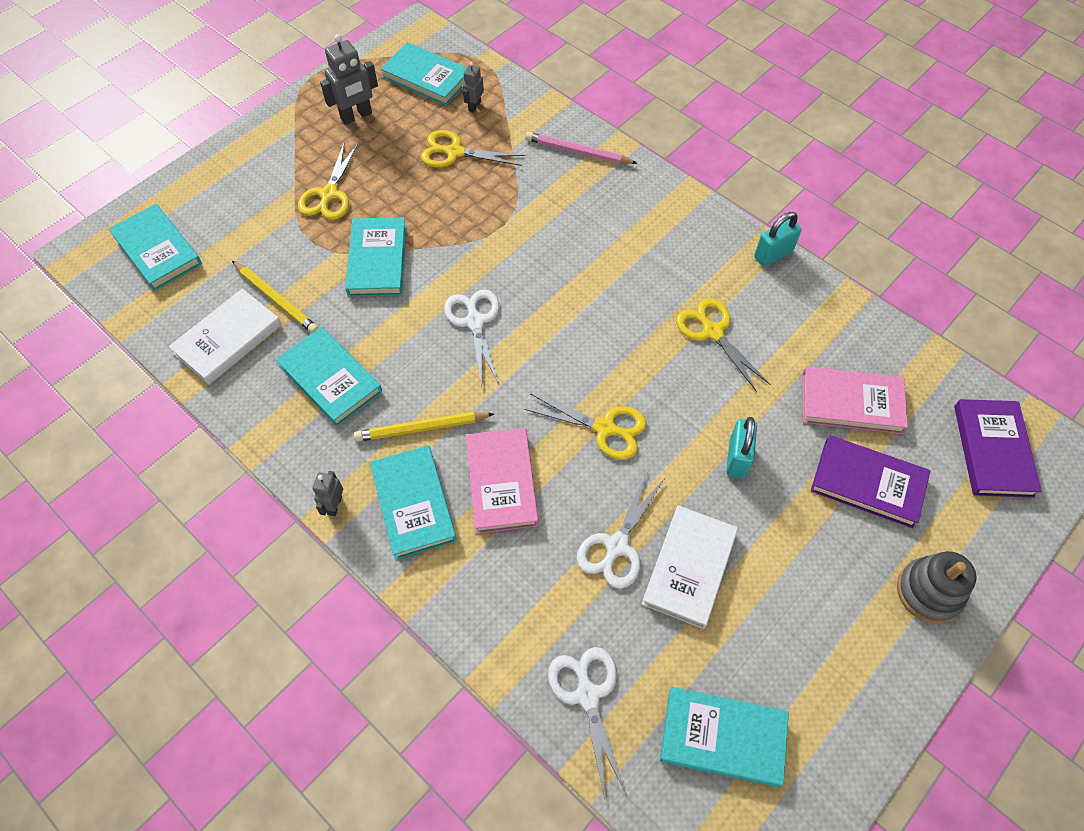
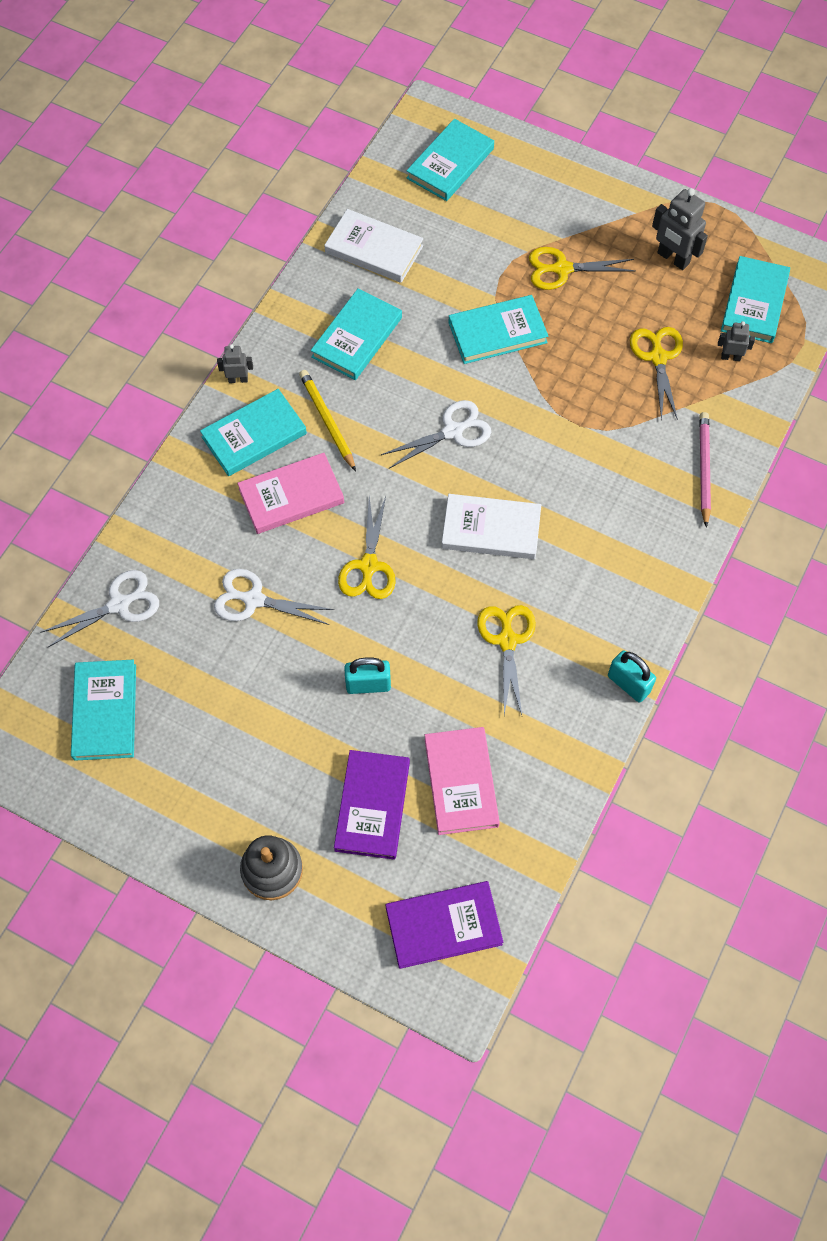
camera: 75 degrees right, 5 degrees up
yellow pencil [232,261,319,333] -> none
white book [642,505,738,629] -> white book moved to [442,494,541,559]
yellow scissors [676,298,770,392] -> yellow scissors turned 45 degrees counterclockwise [477,605,536,715]

